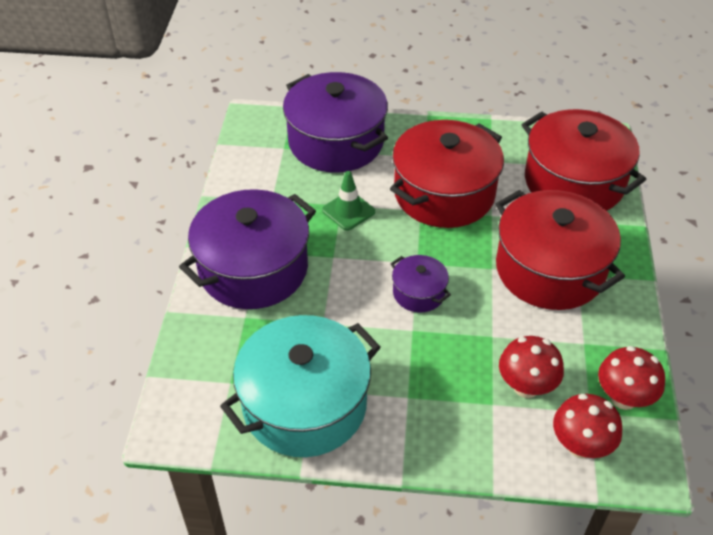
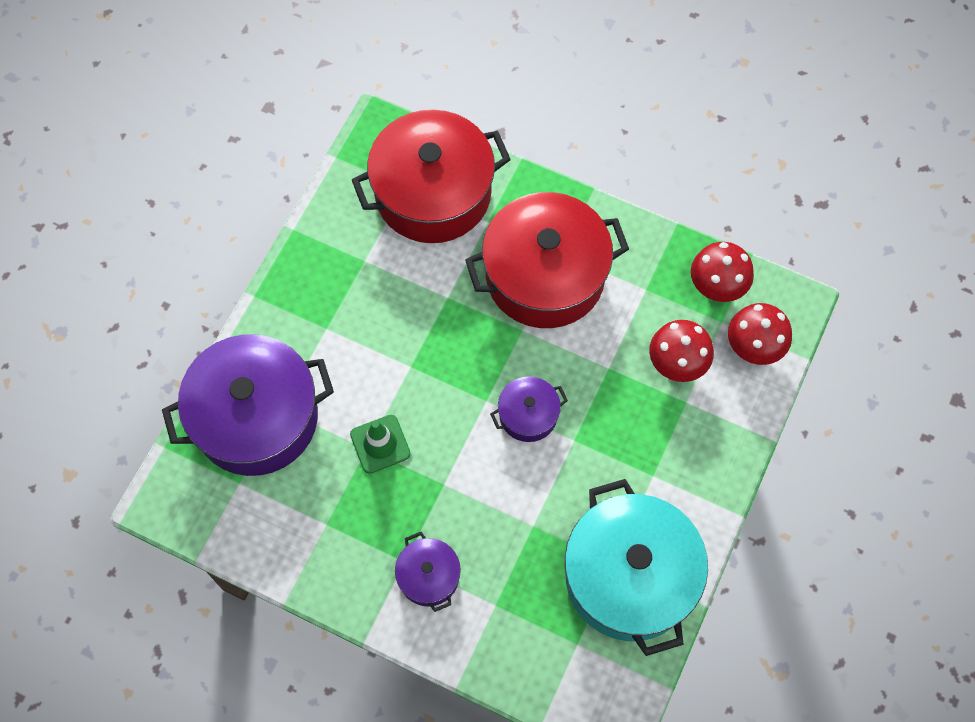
camera: 70 degrees left, 20 degrees up
purple pot [179,189,316,309] -> purple pot [395,532,461,612], size x0.47
red pot [390,120,504,228] -> none

